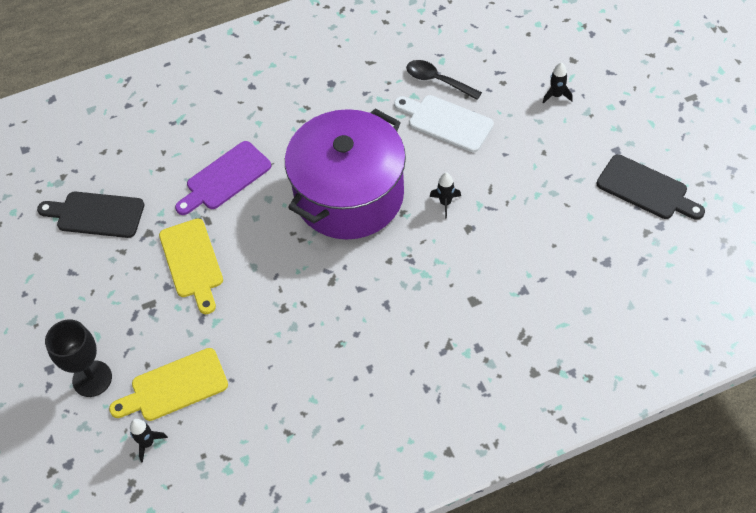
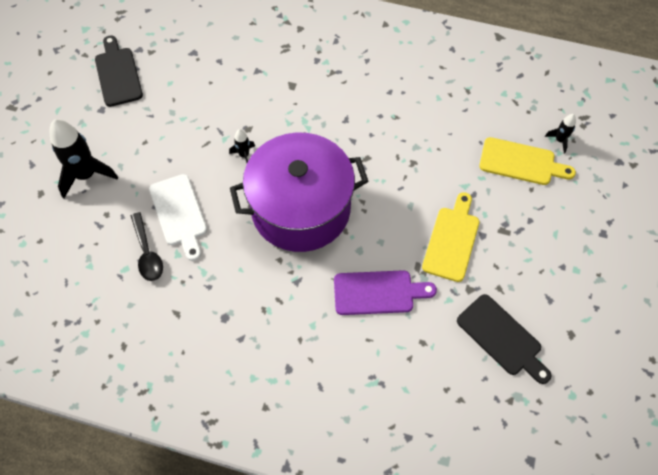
camera: 145 degrees left, 5 degrees up
black goblet [45,319,112,397] -> none
black rocket [543,62,573,104] -> black rocket [50,119,118,198], size x2.05

